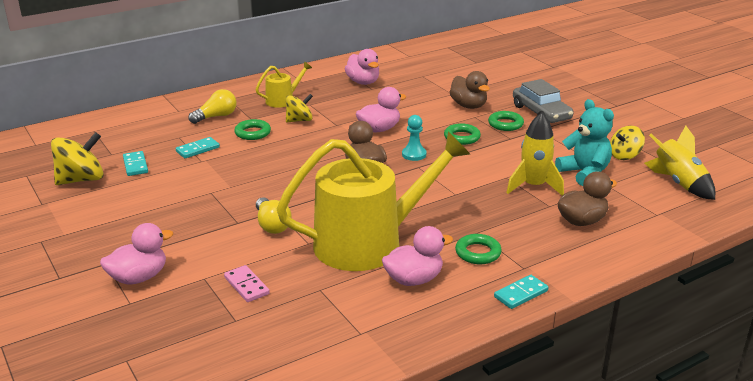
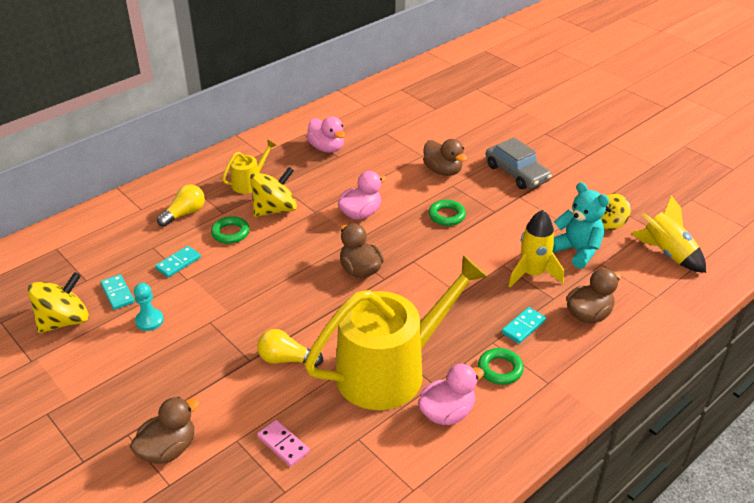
camera: 10 degrees left, 10 degrees up
pink duck [100,223,173,285] -> brown duck [130,397,200,464]
yellow light bulb [256,197,292,234] -> yellow light bulb turned 135 degrees clockwise [257,329,324,367]
yellow spinning top [286,94,313,123] -> yellow spinning top [250,167,297,217], size x1.54
turquoise pawn [402,115,427,161] -> turquoise pawn moved to [134,283,164,331]
green ring [488,111,524,131] -> none
turquoise domino [494,275,549,309] -> turquoise domino moved to [502,307,546,344]

